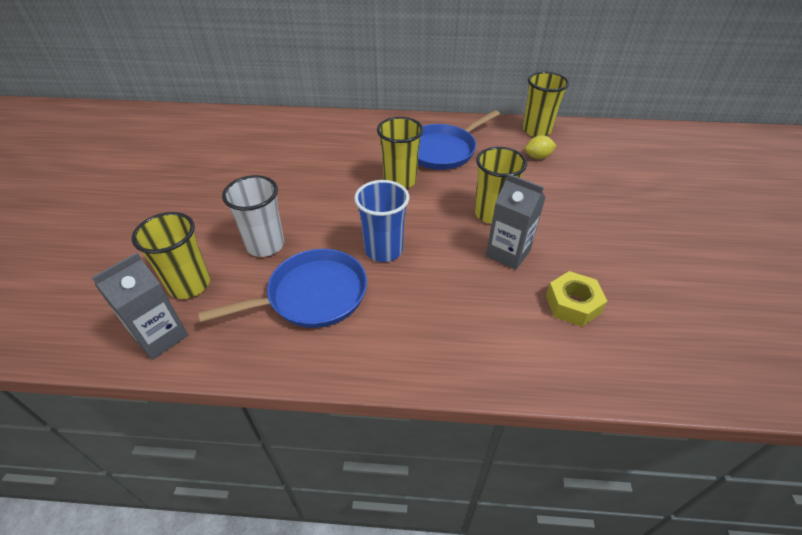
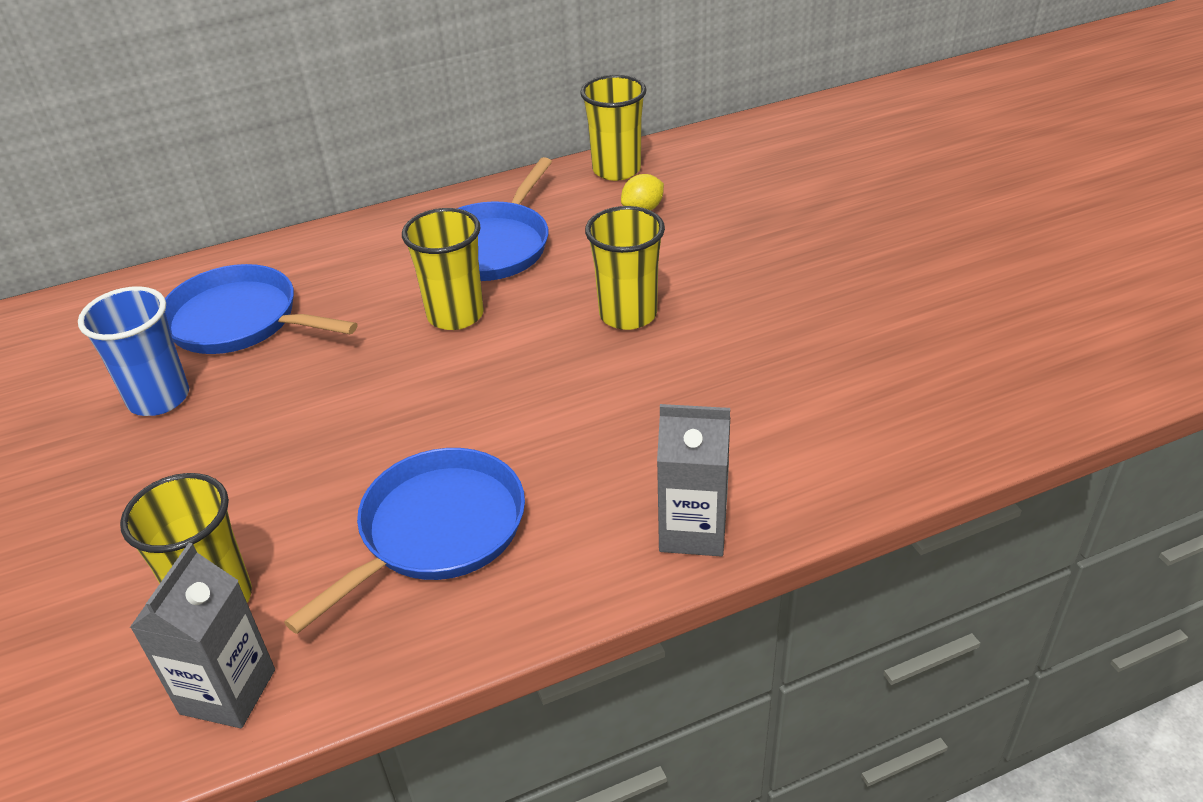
camera: 25 degrees left, 5 degrees down
white cup [222,175,284,257] -> none
blue cup [354,180,409,262] -> blue cup moved to [78,286,189,416]
grey carton [486,174,546,270] -> grey carton moved to [657,404,730,557]
yellow nut [546,271,607,327] -> none
none -> blue pan [165,264,357,354]

